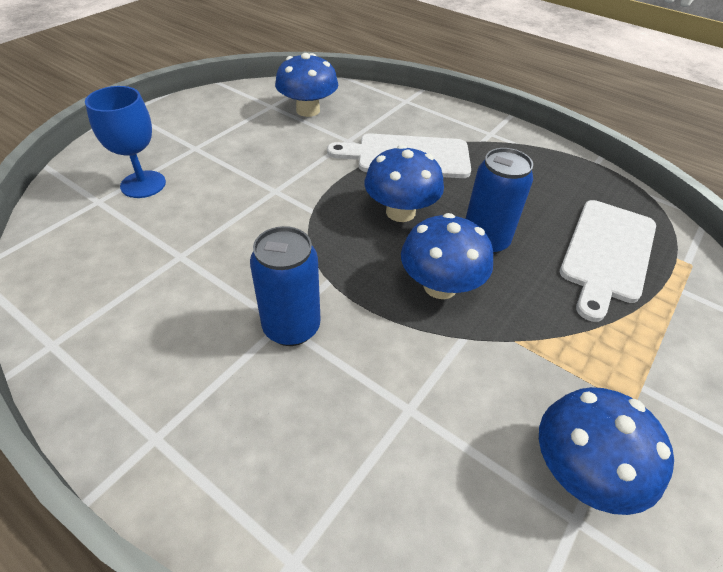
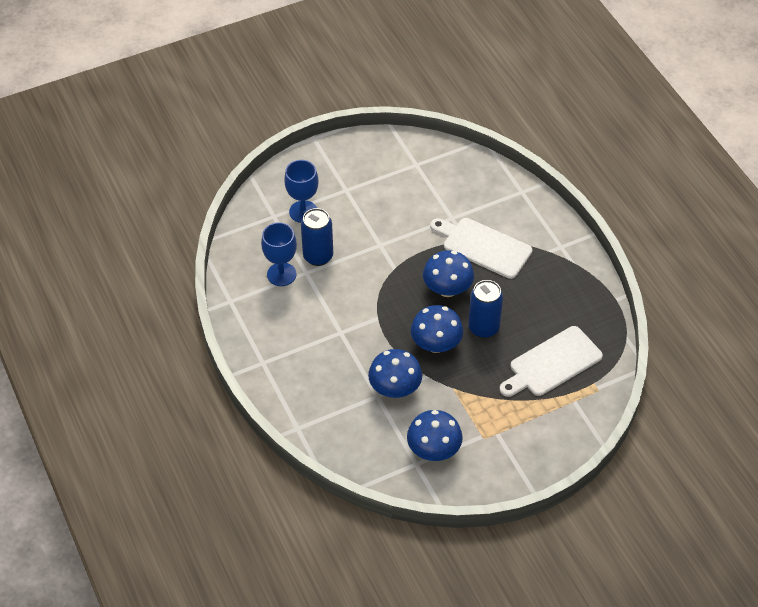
camera: 30 degrees right, 5 degrees up
blue can [250,226,321,346] -> blue can moved to [301,208,333,266]
blue mushroom [275,53,338,117] -> blue mushroom moved to [368,349,422,398]
none -> blue goblet [261,222,297,286]

